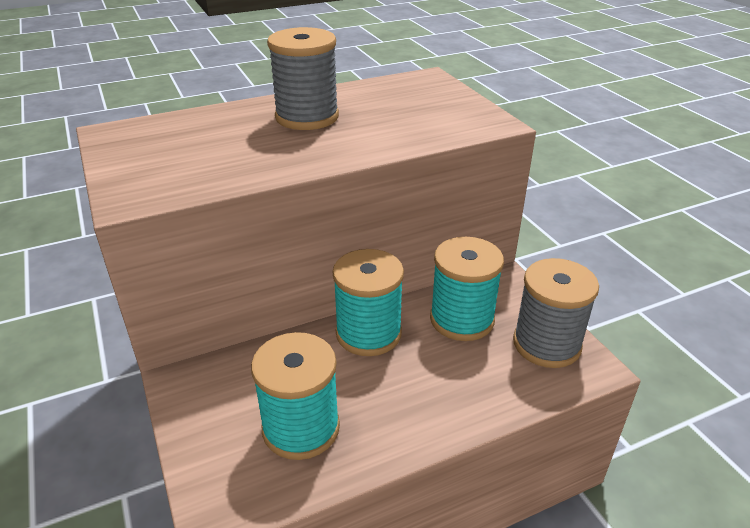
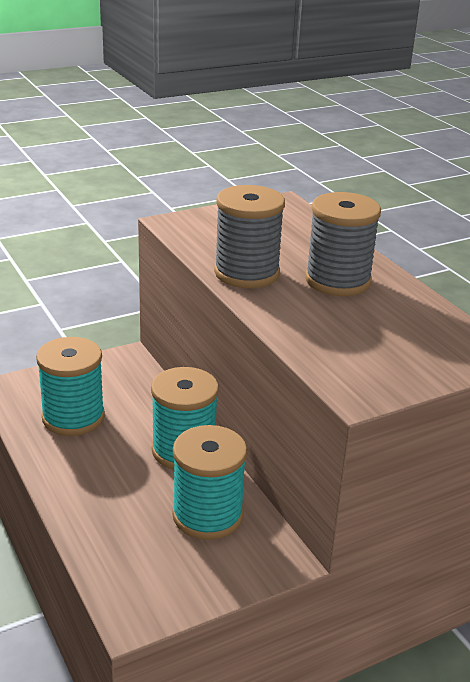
camera: 85 degrees right, 5 degrees down
grey spool [513,258,599,368] -> grey spool moved to [214,185,285,288]

